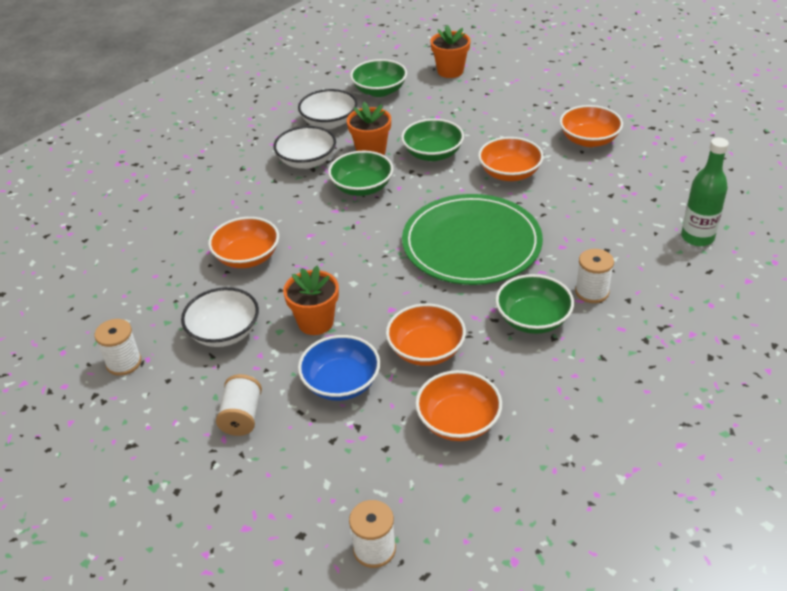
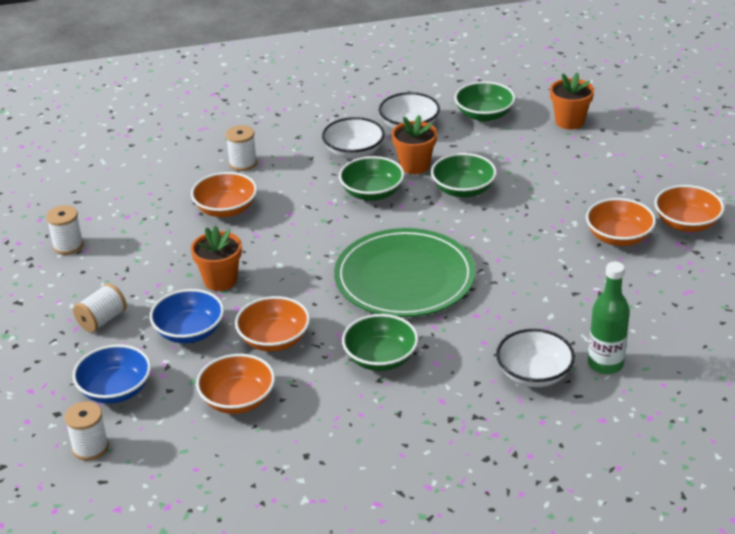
camera: 35 degrees right, 5 degrees down
white bowl [181,287,259,347] -> white bowl moved to [496,329,575,387]
orange bowl [478,137,544,181] -> orange bowl moved to [655,185,724,232]
white spool [575,249,614,303] -> white spool moved to [226,125,257,171]
none -> blue bowl [72,344,151,404]

